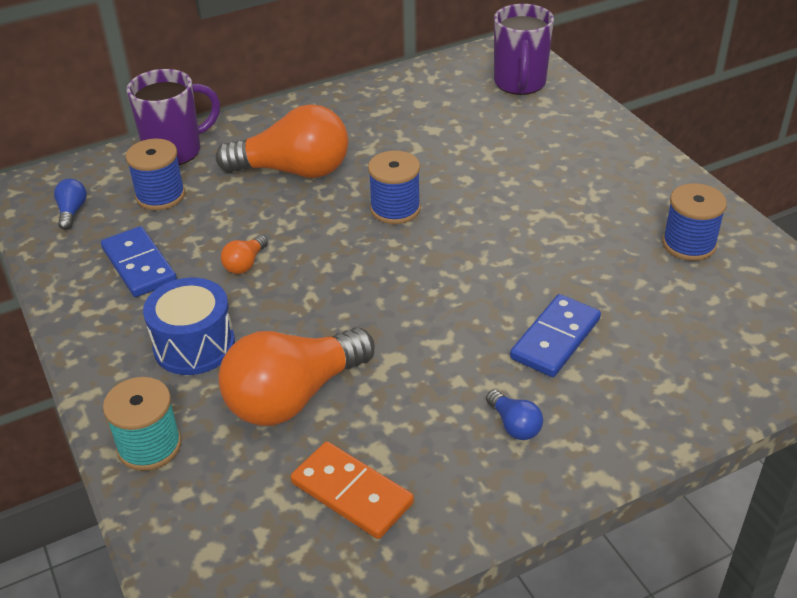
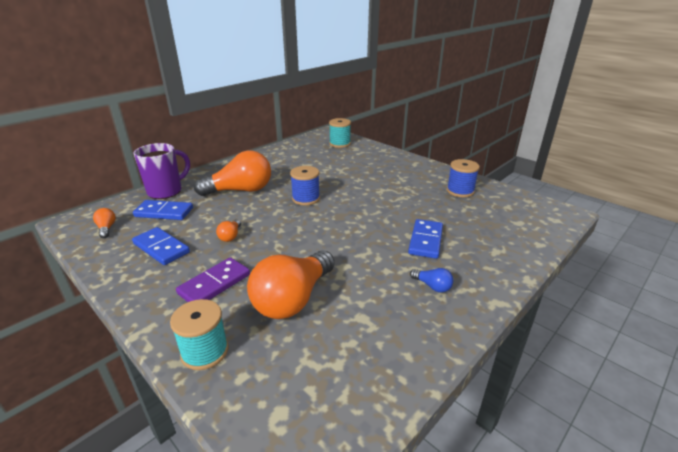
camera: 20 degrees left, 10 degrees down
blue light bulb [54,179,87,230] -> orange light bulb [93,208,116,238]
blue spool [126,139,185,210] -> blue domino [133,200,193,220]
blue drum [143,278,235,375] -> purple domino [176,257,250,302]
orange domino [291,442,414,539] -> none
purple mug [494,4,554,95] -> turquoise spool [329,118,351,148]

